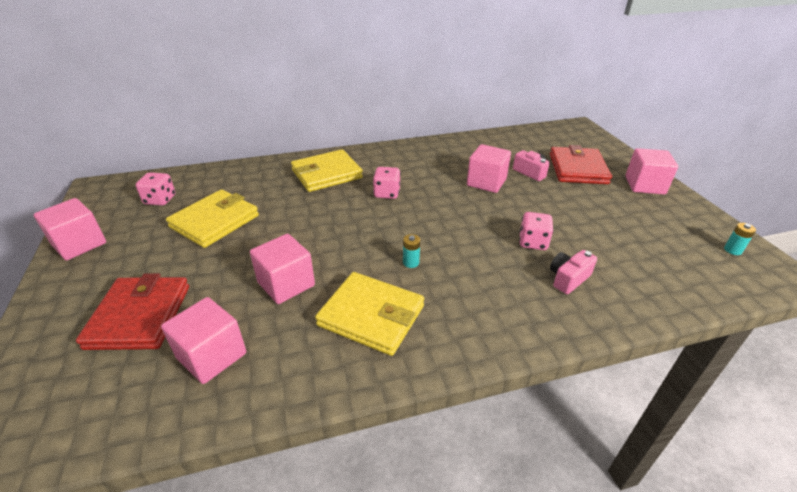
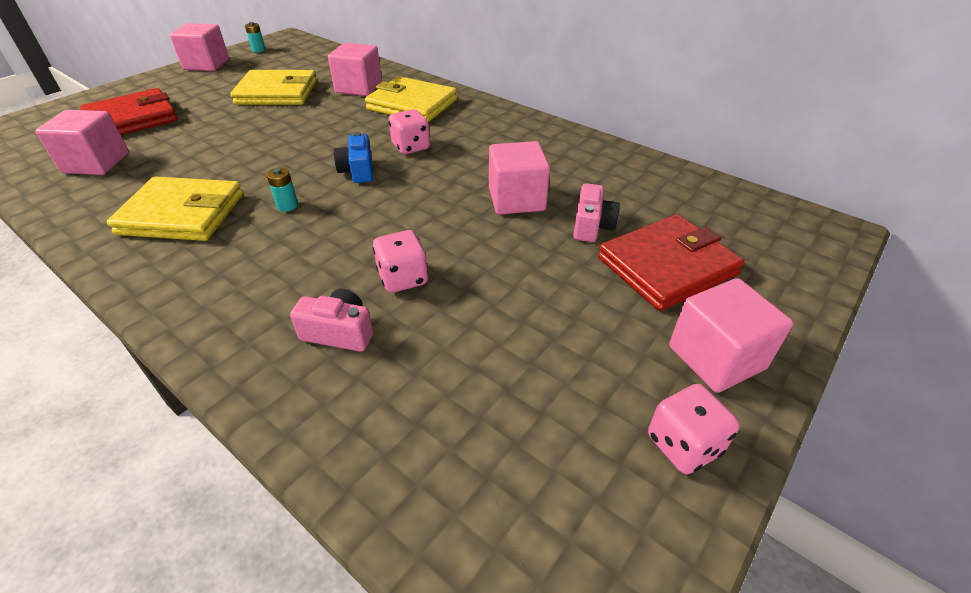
camera: 55 degrees right, 5 degrees up
pink dice [136,172,175,205] -> pink dice moved to [648,384,740,474]
pink cube [250,234,315,304] -> pink cube moved to [328,43,382,96]
yellow wallet [315,272,424,356] -> yellow wallet turned 75 degrees counterclockwise [107,176,243,241]
turquoise battery [724,223,756,255] -> turquoise battery moved to [245,22,266,52]
none -> blue camera [333,132,373,183]

